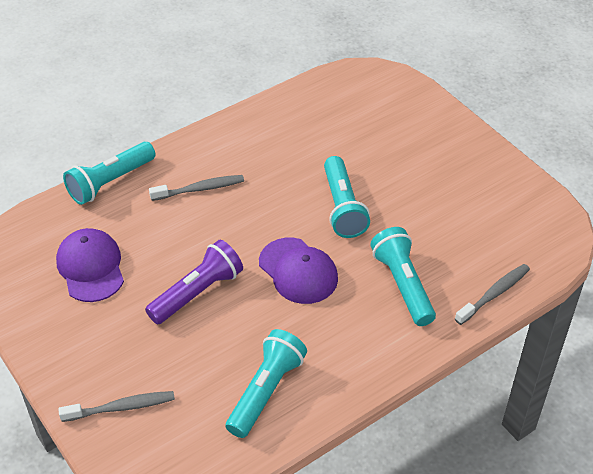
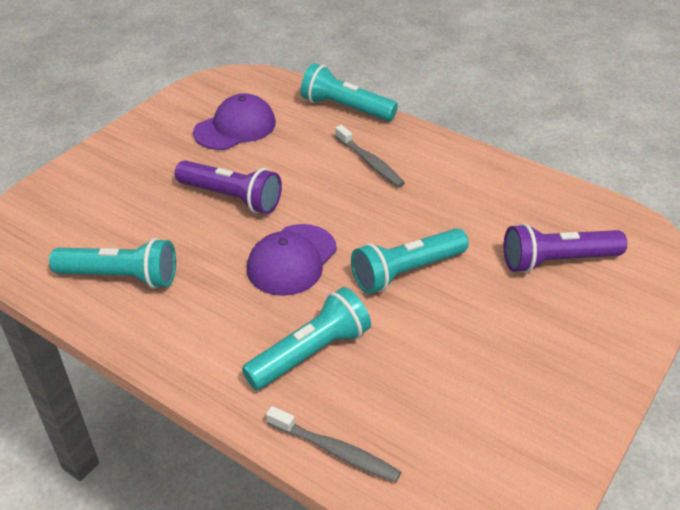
camera: 70 degrees right, 5 degrees down
grey toothbrush [58,391,175,422] -> none
none -> purple flashlight [504,223,627,273]

